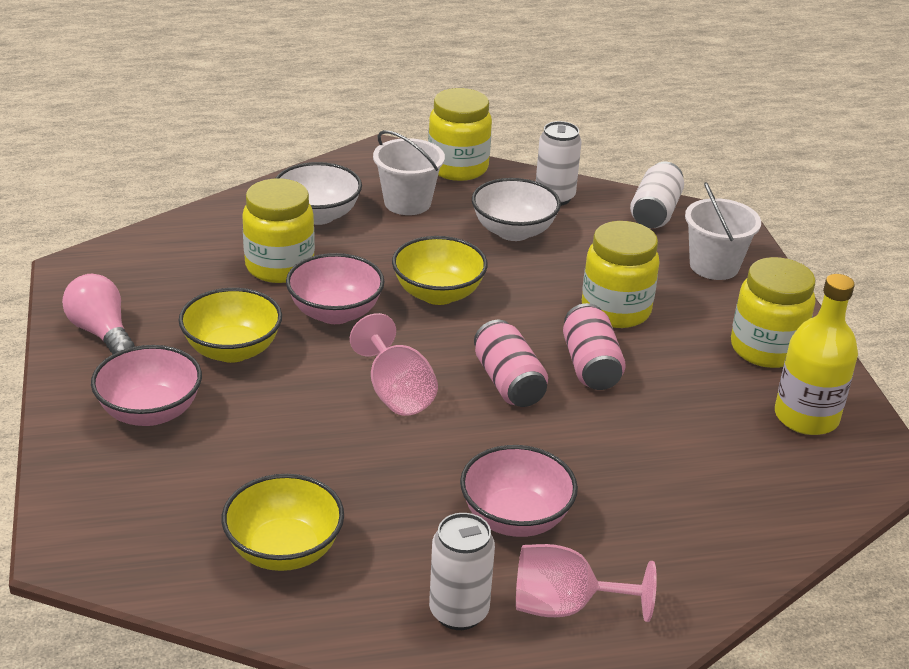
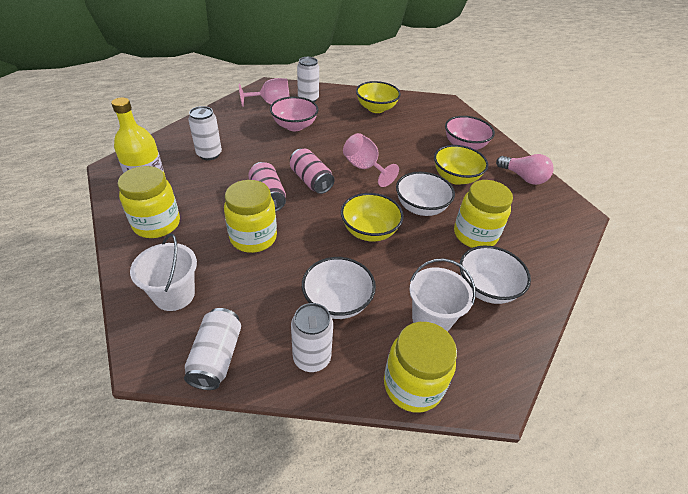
camera: 165 degrees right, 10 degrees up
pink bowl [286,253,385,324] -> white bowl [396,172,455,216]
none -> white can [188,106,222,160]

